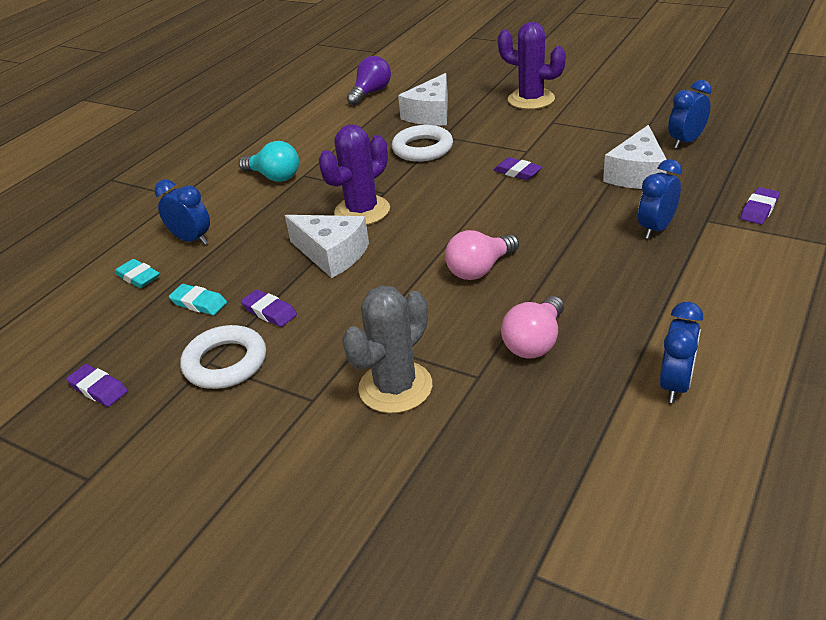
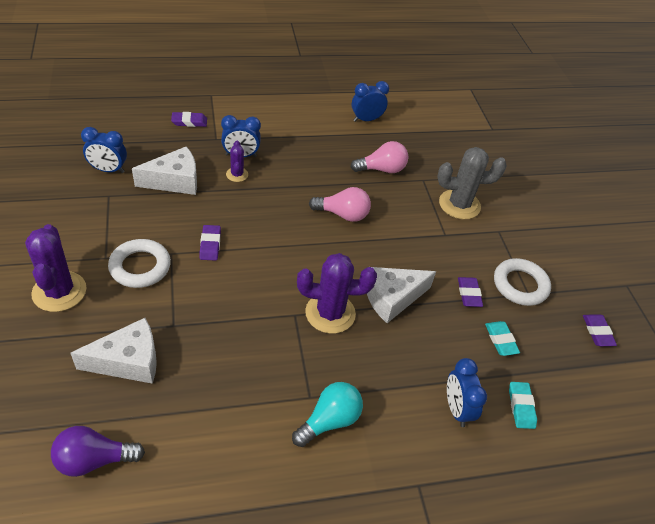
camera: 140 degrees left, 10 degrees up
turquoise light bulb [239,141,299,182] -> turquoise light bulb turned 60 degrees clockwise [292,382,363,447]
white cheese [285,215,369,278] -> white cheese turned 105 degrees counterclockwise [367,267,436,323]
white ring [392,125,453,162] -> white ring moved to [108,239,171,288]
none -> purple cactus [226,141,248,182]

